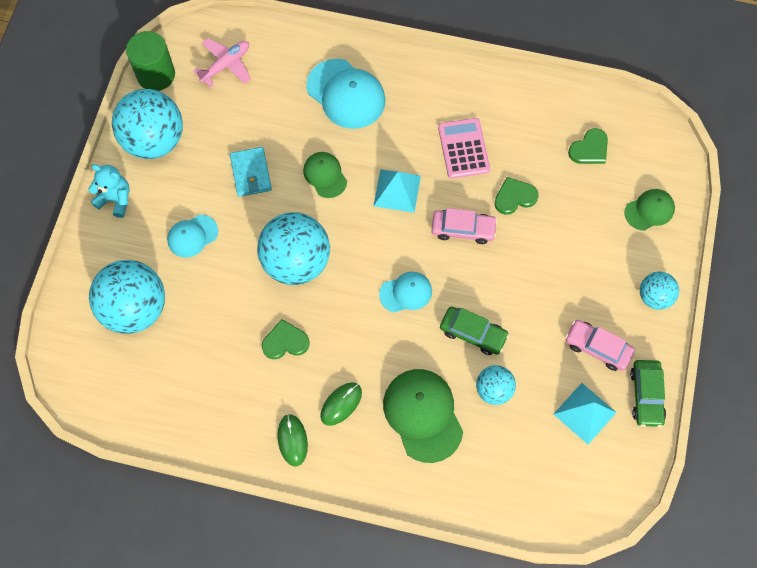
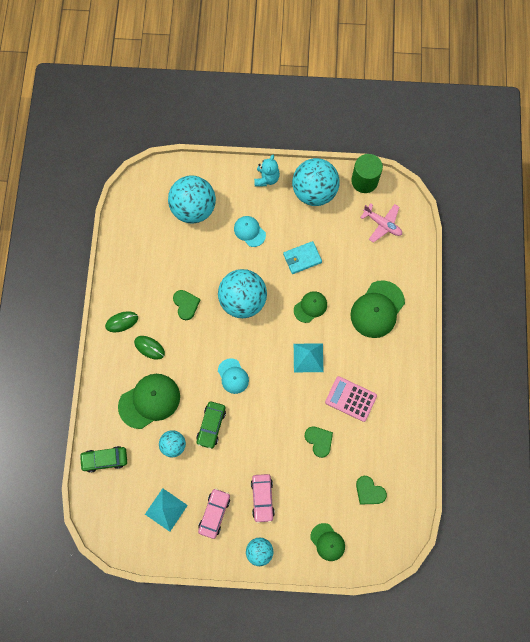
camera: 80 degrees right, 5 degrees up
turquoise cap [306,59,386,129] -> green cap [350,280,405,338]
pink car [432,208,497,244] -> pink car moved to [251,474,275,523]
pink calculator [438,118,490,179] -> pink calculator turned 135 degrees counterclockwise [325,376,377,422]
green car [630,360,666,427] -> green car moved to [79,446,127,473]

